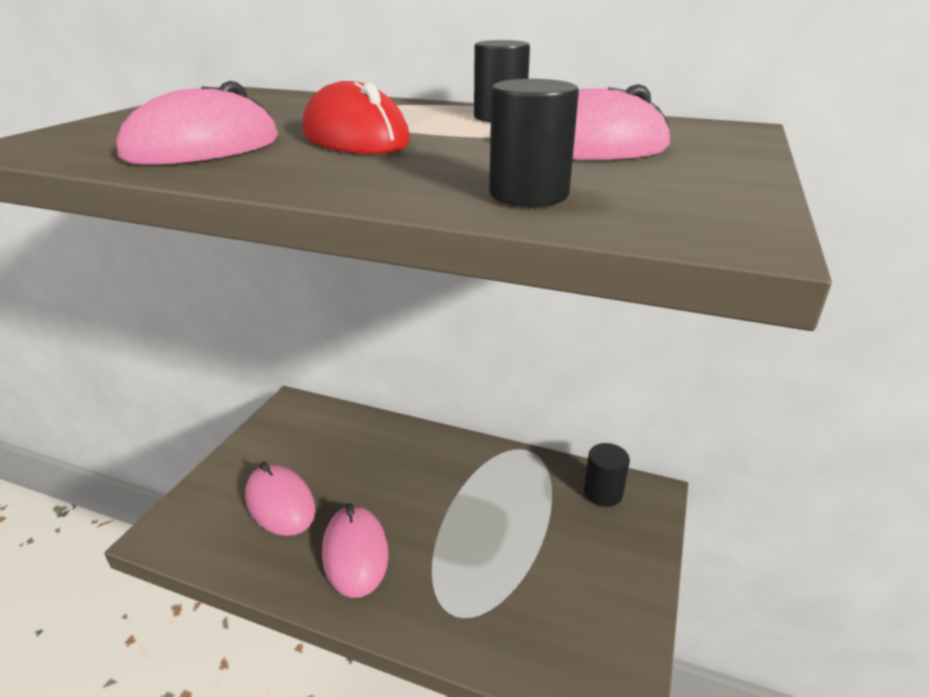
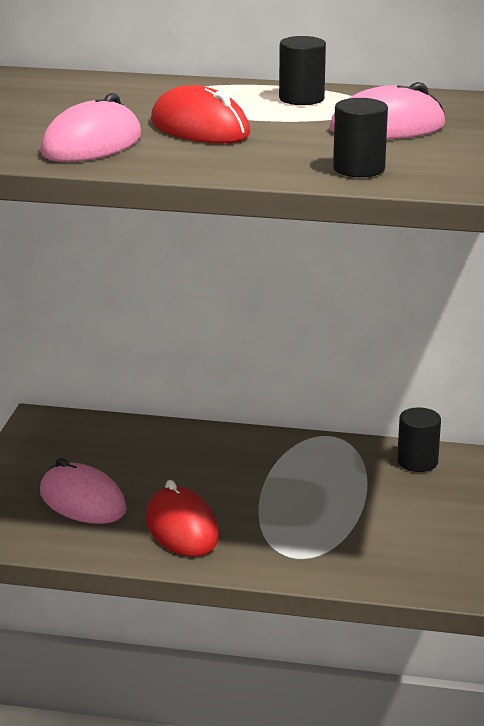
camera: 10 degrees left, 5 degrees down
pink mouse [322,503,389,598] -> red mouse [146,480,219,557]

